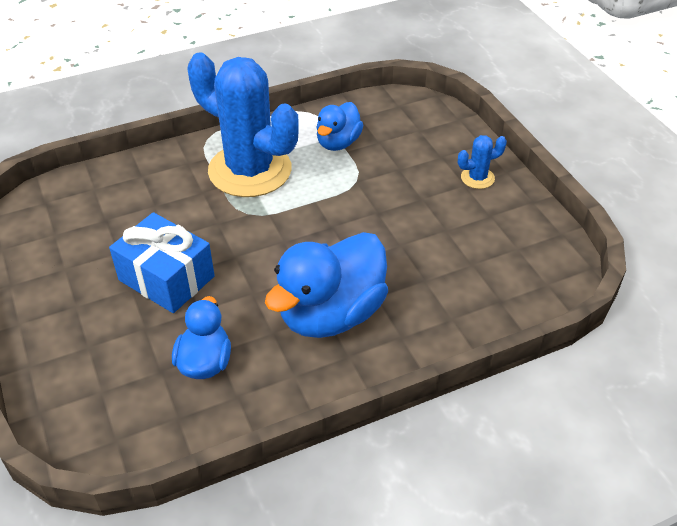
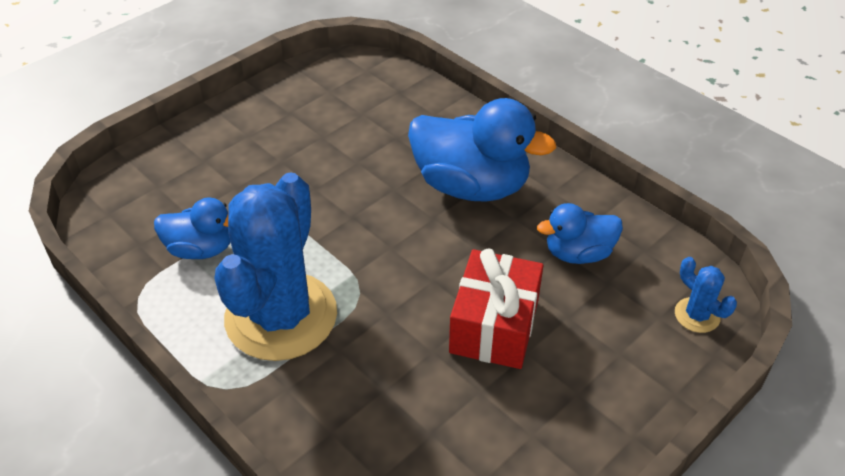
camera: 110 degrees left, 0 degrees up
blue gift [109,212,215,313] -> red gift [449,248,544,369]
blue cactus [458,135,507,189] -> blue cactus moved to [675,257,737,333]

